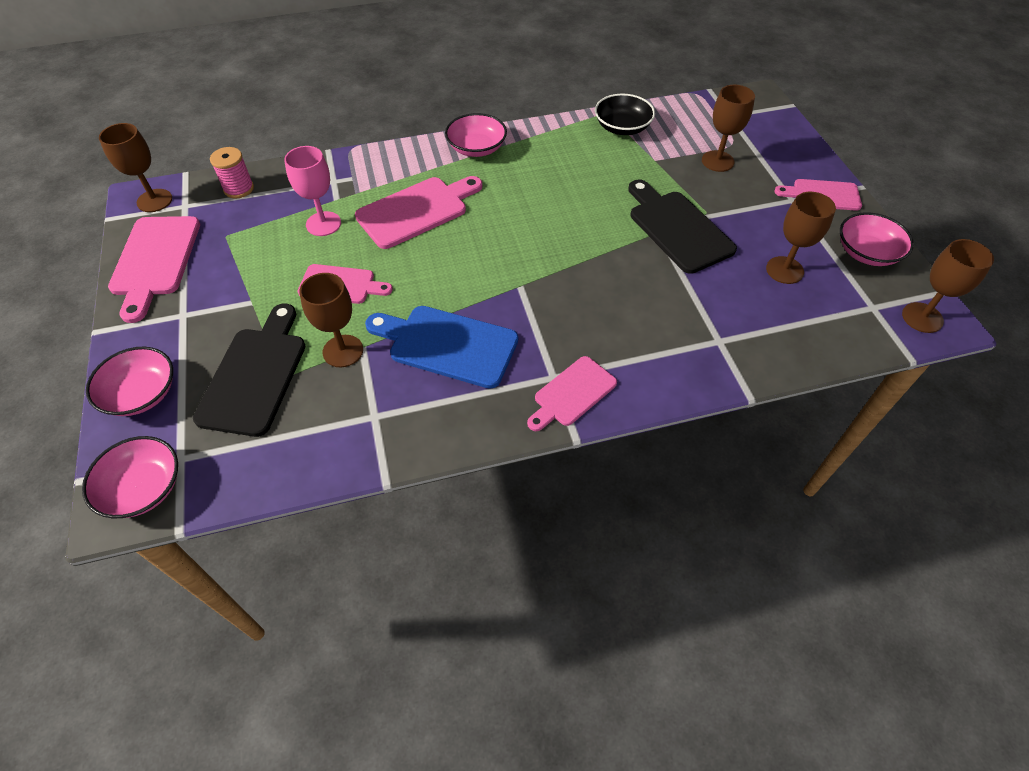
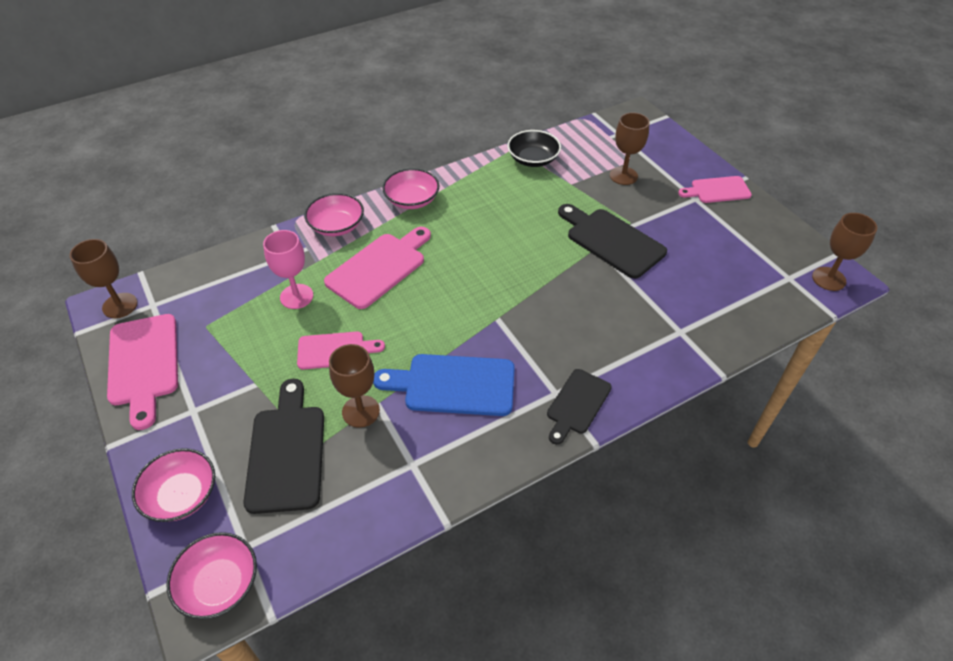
camera: 15 degrees left, 5 degrees down
pink spool [210,147,254,198] -> none
pink cutting board [527,356,617,431] -> black cutting board [547,369,612,445]
brown goblet [766,192,836,284] -> none
pink bowl [840,212,914,266] -> pink bowl moved to [304,193,364,236]

